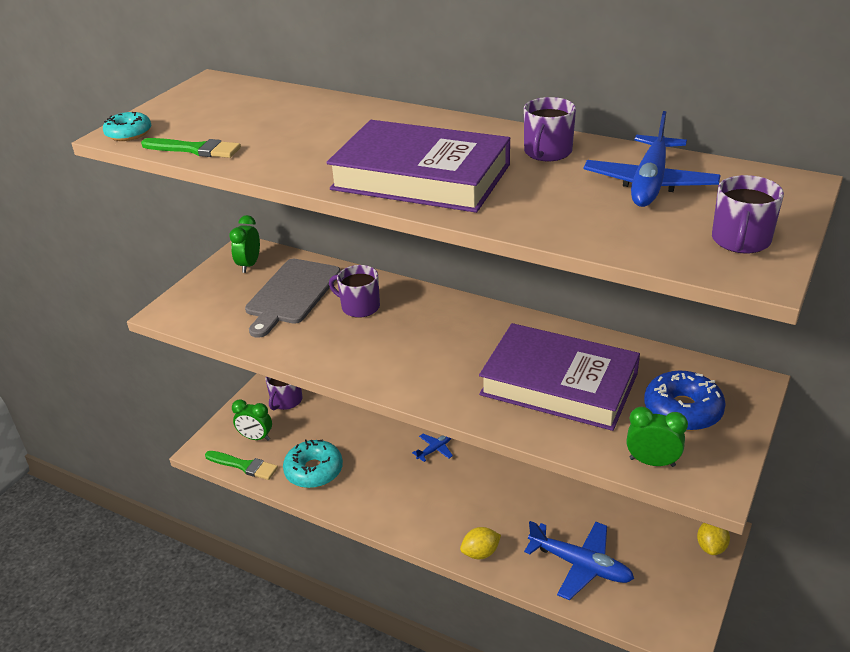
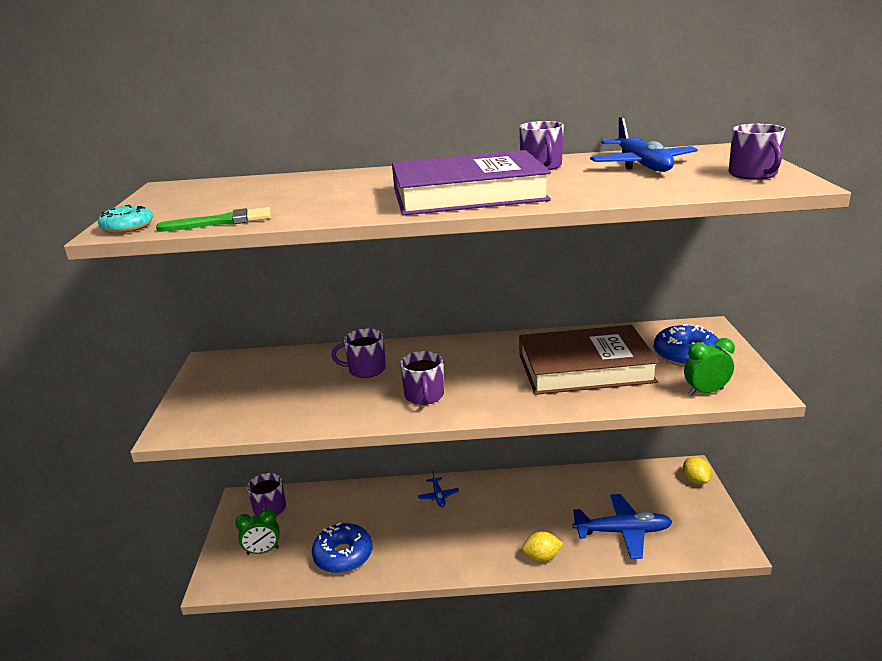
camera: 30 degrees left, 10 degrees down
green brush [205,451,278,480] -> none
green clock [229,215,260,273] -> none
grey cutting board [245,259,341,338] -> none
turquoise donut [283,439,343,488] -> blue donut [312,522,372,573]
blue plane [412,434,453,462] -> blue plane turned 150 degrees clockwise [418,471,459,507]
yellow lemon [460,527,501,559] -> yellow lemon turned 45 degrees clockwise [522,532,563,562]
purple book [479,323,640,431] -> brown book [519,325,660,395]
none -> purple mug [400,351,444,405]

